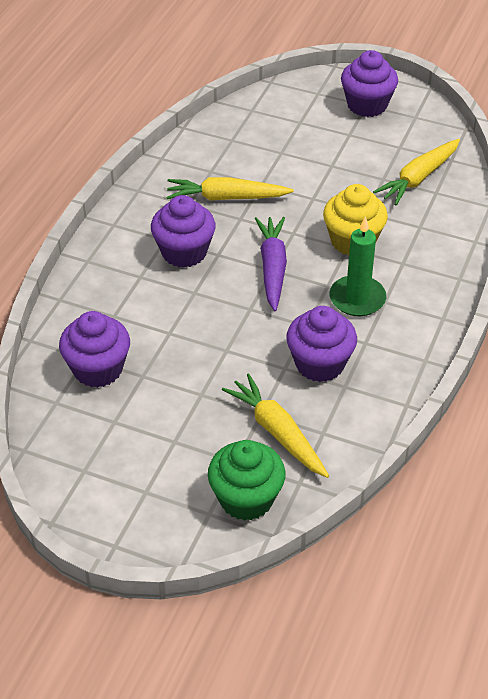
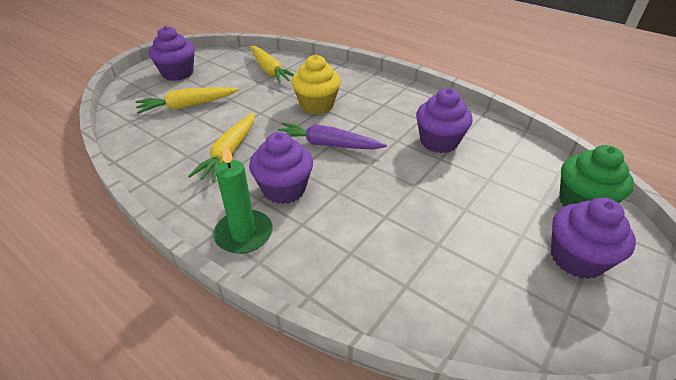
camera: 75 degrees left, 5 degrees down
purple cupcake [59,311,130,388] -> purple cupcake moved to [551,198,636,279]
yellow carrot [222,373,329,478] -> yellow carrot moved to [136,87,239,114]
green candle [330,216,386,316] -> green candle moved to [213,144,273,254]

